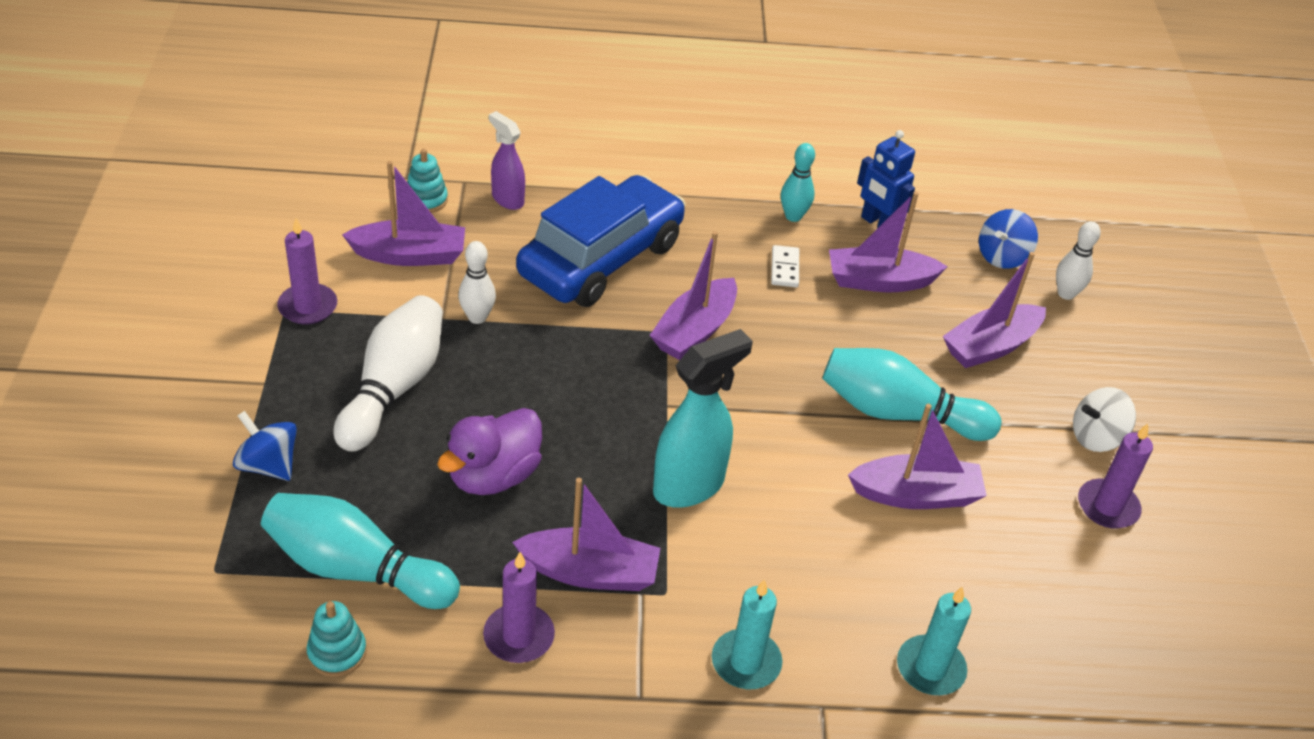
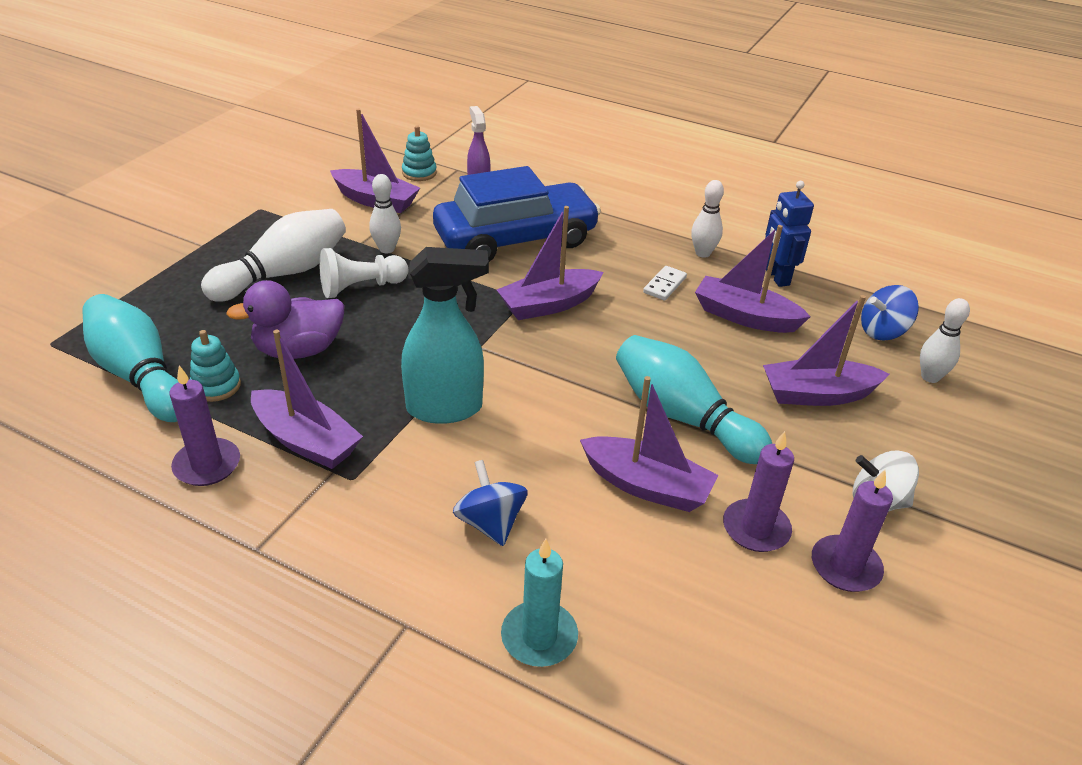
camera: 30 degrees right, 5 degrees down
blue spinning top [233,411,297,481] -> blue spinning top moved to [453,460,528,546]
purple candle [277,218,337,325] -> purple candle moved to [723,431,794,552]
turquoise stacking toy [307,601,366,677] -> turquoise stacking toy moved to [190,330,241,402]
turquoise candle [712,579,783,689] -> none
turquoise bowling pin [781,143,815,222] -> white bowling pin [691,180,724,258]
none -> white pawn [319,248,408,298]

